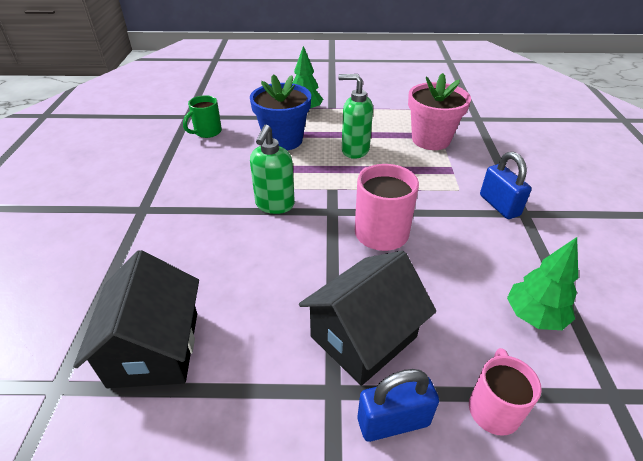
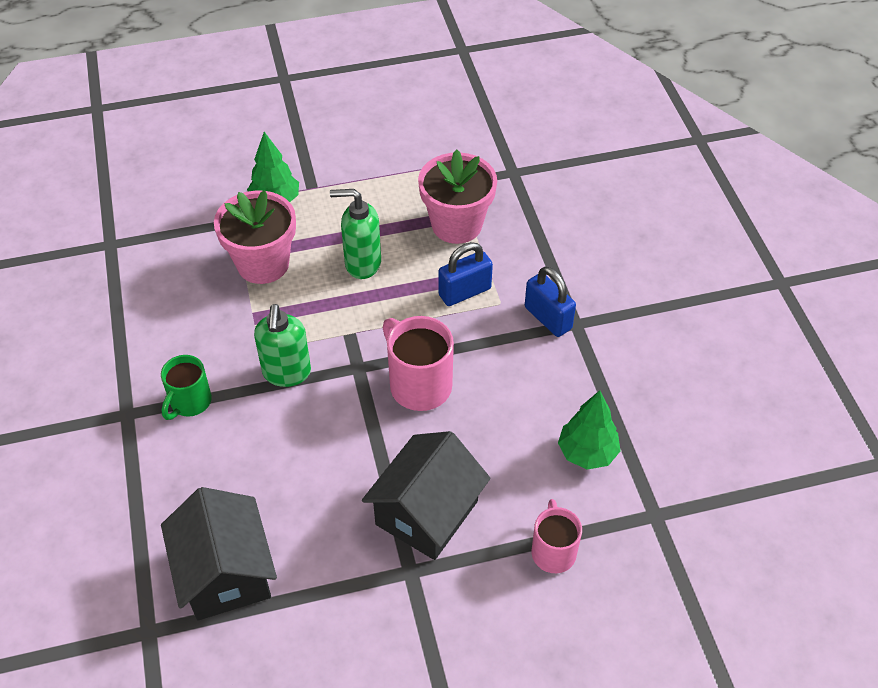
camera: 15 degrees left, 10 degrees up
green mug [183,95,222,138] -> green mug moved to [161,355,212,420]
blue flower pot [250,74,311,150] -> pink flower pot [214,190,296,284]
blue padlock [358,369,439,442] -> blue padlock moved to [438,242,493,306]

